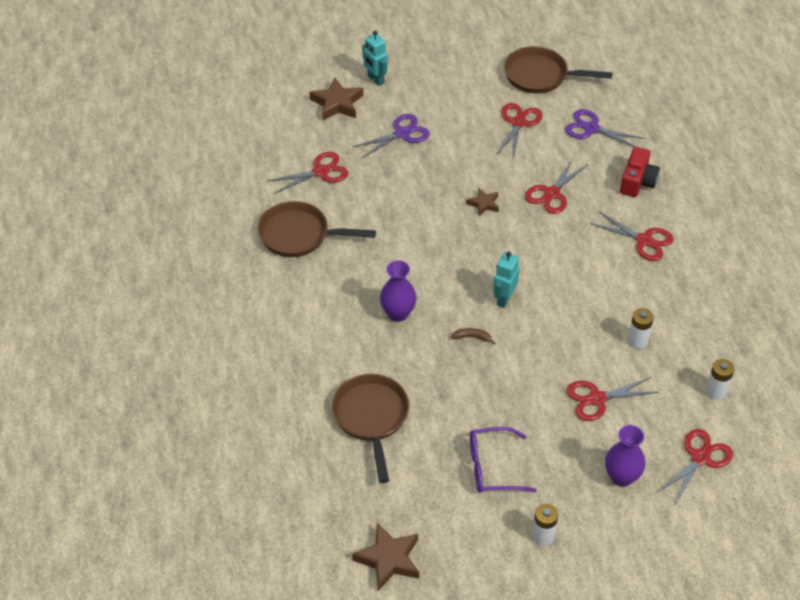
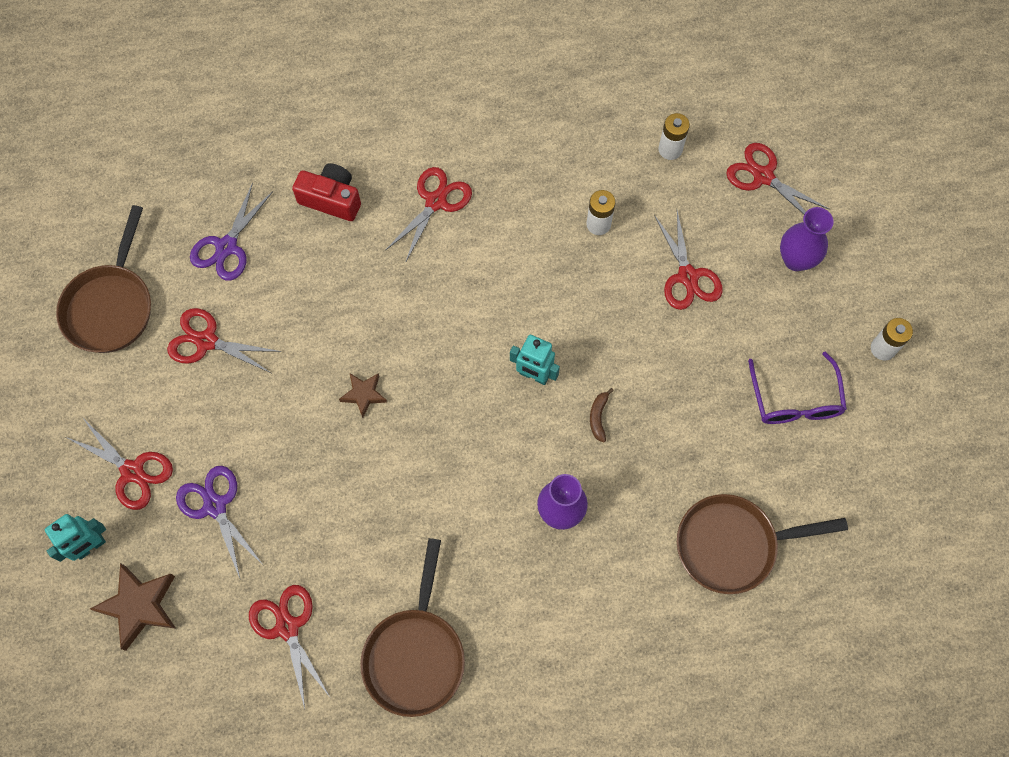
camera: 90 degrees left, 20 degrees up
brown star [352,523,419,591] -> none
red scissors [525,158,588,214] -> red scissors moved to [66,417,173,510]

